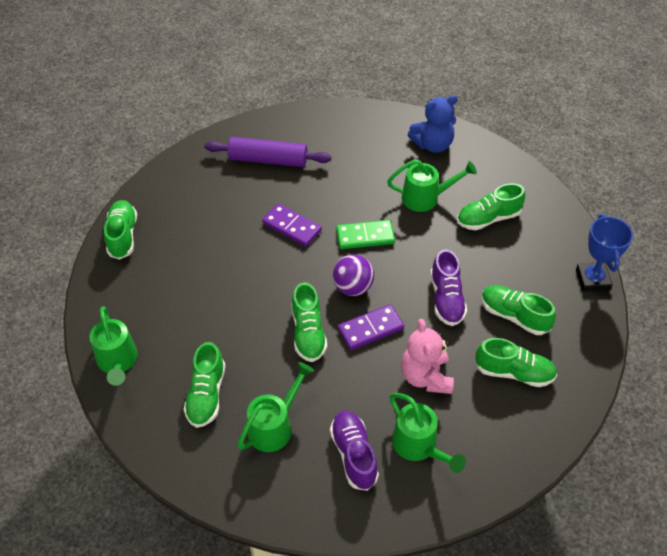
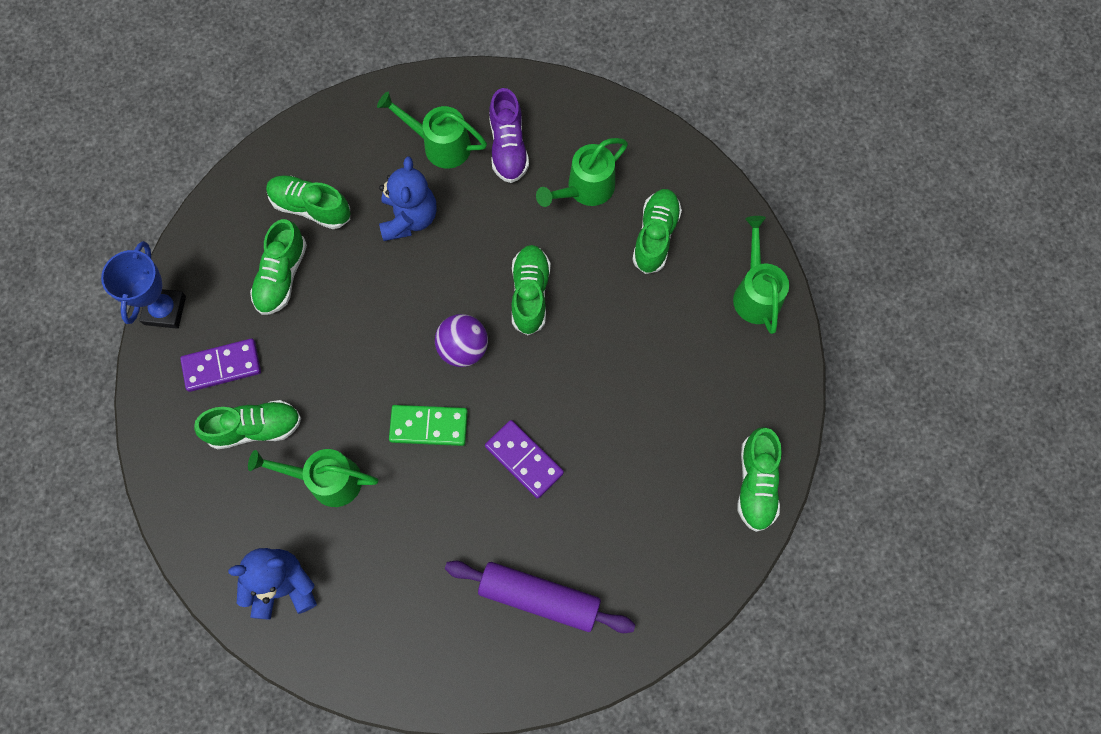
camera: 170 degrees left, 20 degrees up
purple domino [338,304,404,350] -> purple domino moved to [180,339,261,392]
green watering can [390,393,466,473] -> green watering can turned 45 degrees counterclockwise [377,92,487,169]
pink teddy bear [401,319,454,394] -> blue teddy bear [379,156,437,241]
purple shoe [430,249,467,326] -> none
green shoe [481,285,556,335] -> green shoe turned 60 degrees clockwise [250,219,307,315]

